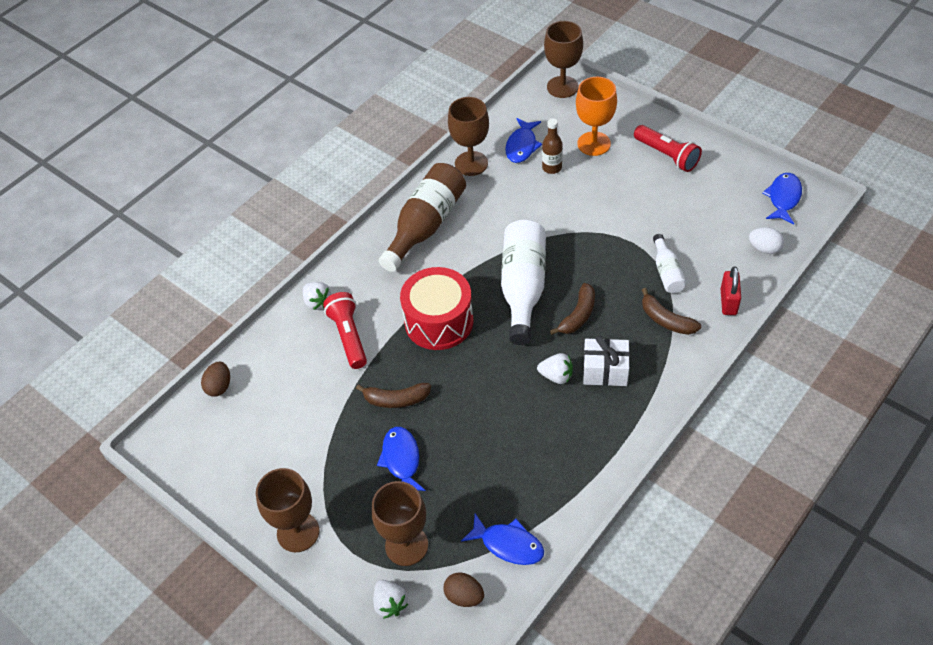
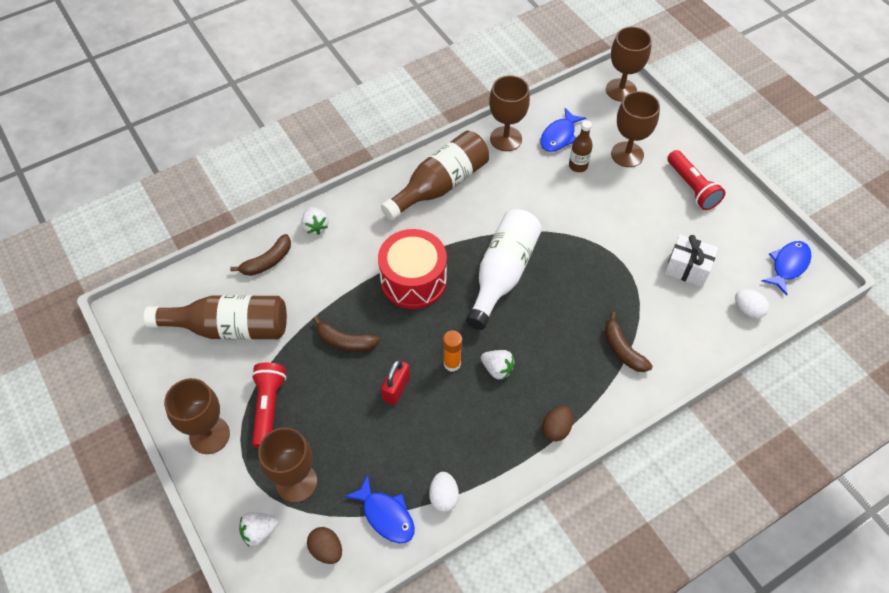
camera: 15 degrees right, 5 degrees up
brown egg [201,362,230,397] -> brown egg moved to [542,406,573,441]
red flashlight [323,292,367,369] -> red flashlight moved to [251,363,286,448]
white strawberry [373,580,408,619] -> white strawberry turned 75 degrees clockwise [239,512,279,546]
blue fish [377,427,426,491] -> none
brown banana [550,283,595,335] -> brown banana moved to [230,234,291,276]
orange goblet [576,77,617,156] -> brown goblet [611,91,660,167]
white gift [583,335,630,386] -> white gift moved to [665,235,718,287]
white bottle [653,234,686,293] -> none
red padlock [721,266,741,315] -> red padlock moved to [381,360,410,405]
none -> brown bottle [144,295,287,340]
none -> white egg [429,472,459,512]
none -> orange glue stick [443,331,462,372]

